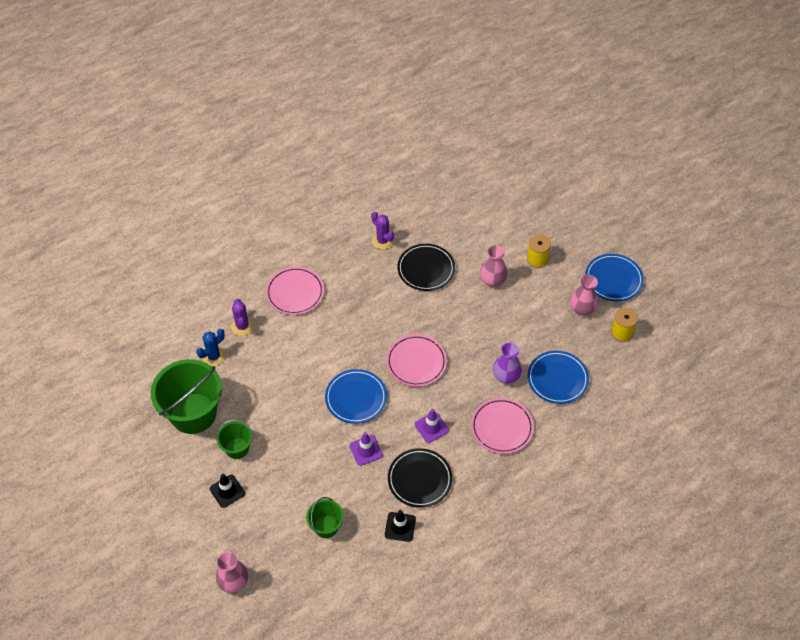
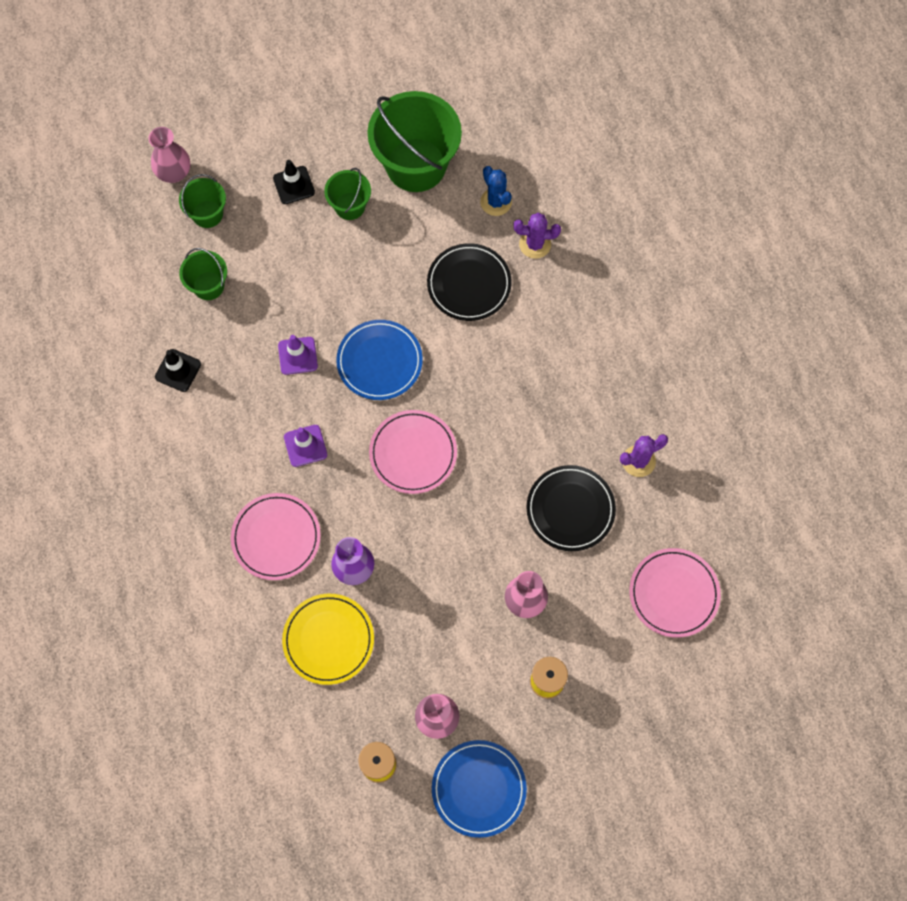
camera: 105 degrees right, 15 degrees up
pink plate [266,267,324,315] -> pink plate moved to [629,548,721,638]
black plate [388,448,452,508] -> black plate moved to [427,243,512,321]
blue plate [528,351,589,404] -> yellow plate [282,594,374,685]
none -> green bucket [179,174,226,228]

